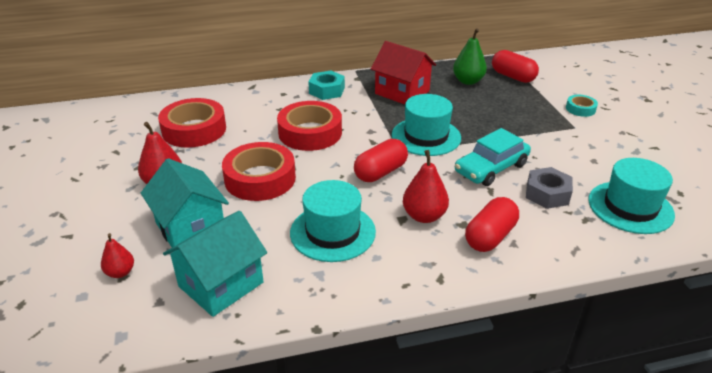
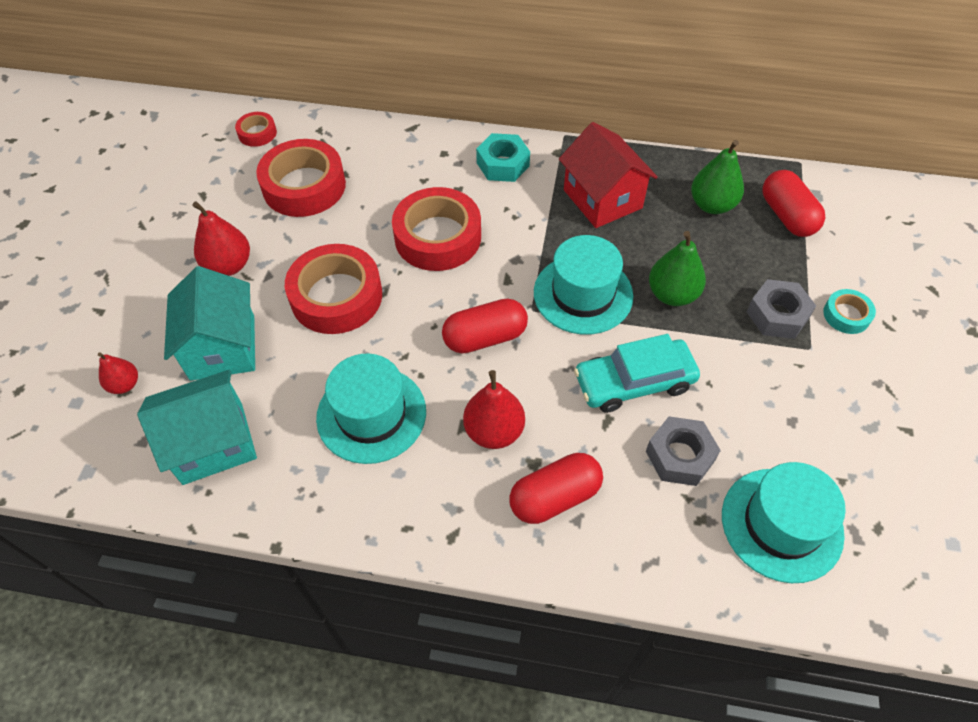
camera: 25 degrees right, 20 degrees up
none -> red tape [235,112,277,147]
none -> green pear [649,231,706,306]
none -> grey nut [747,279,816,339]

